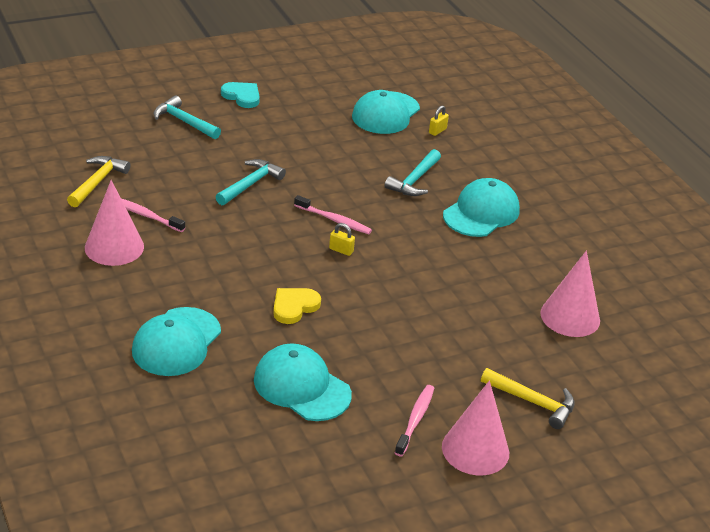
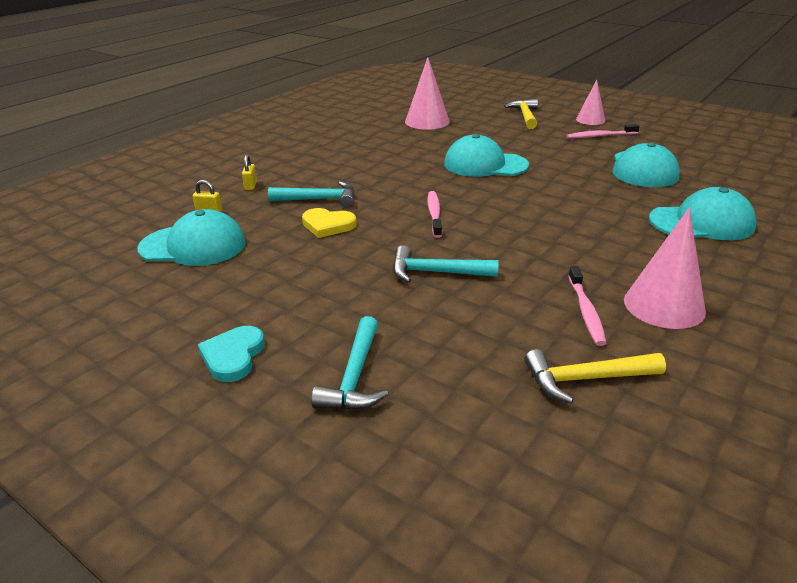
camera: 115 degrees left, 5 degrees down
yellow heart [273,288,321,324] -> yellow heart moved to [302,208,357,238]
yellow padlock [329,223,355,256] -> yellow padlock moved to [242,155,257,190]
pink cone [442,381,509,475] -> pink cone [576,80,605,125], size x0.64
turquoise cap [443,178,520,237] -> turquoise cap moved to [444,134,529,177]

